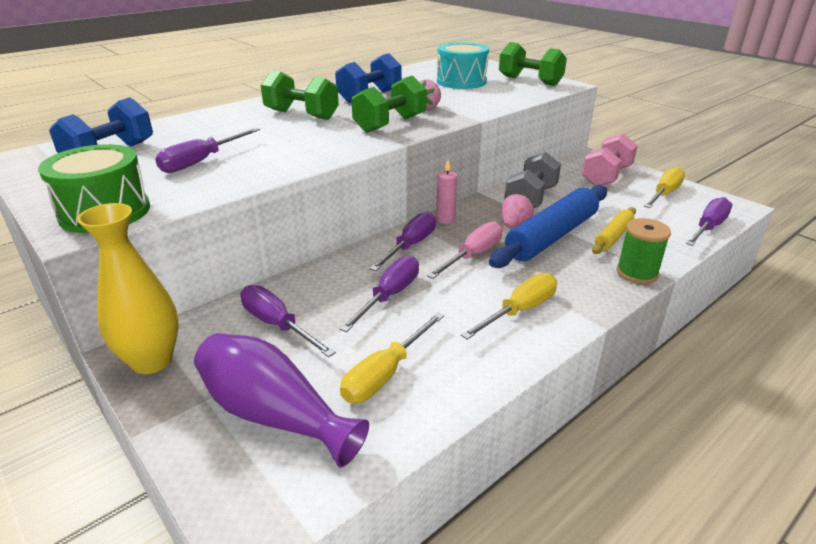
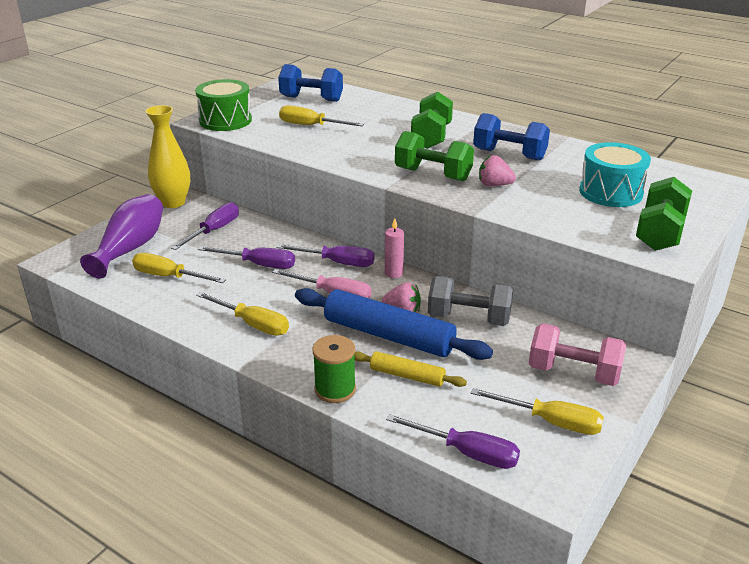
camera: 75 degrees right, 0 degrees up
purple screwdriver [155,128,260,173] -> yellow screwdriver [279,105,364,126]

